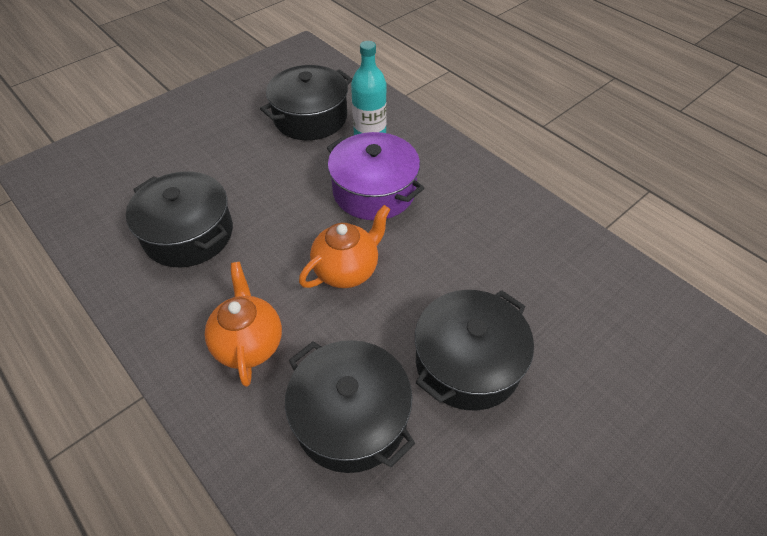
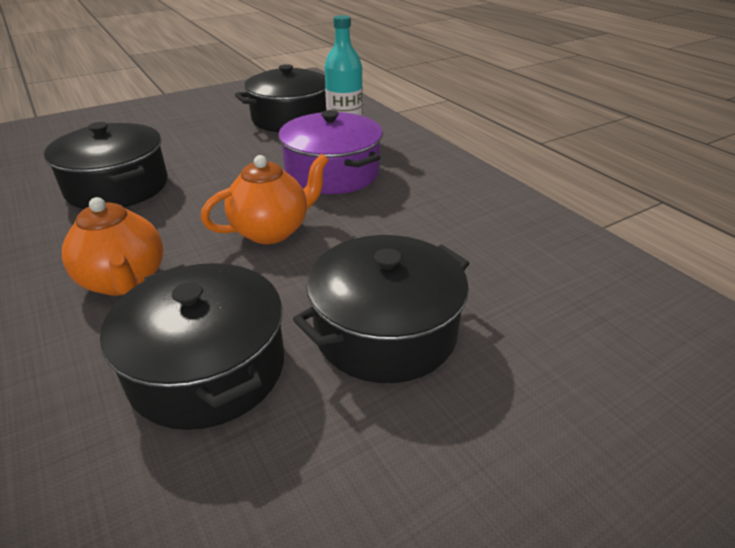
camera: 10 degrees right, 15 degrees down
orange teapot [205,262,282,387] -> orange teapot turned 150 degrees clockwise [62,197,163,296]

